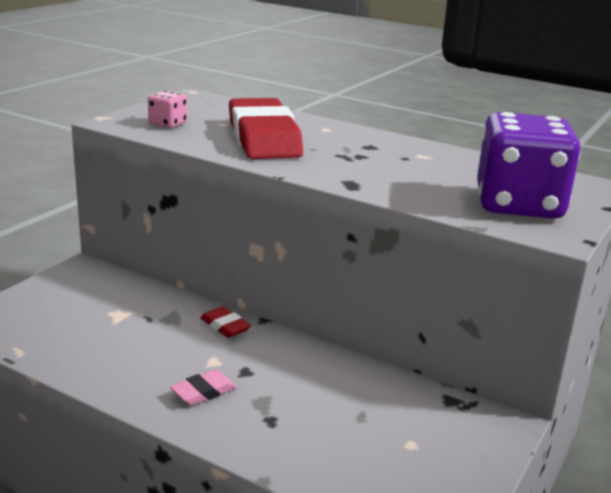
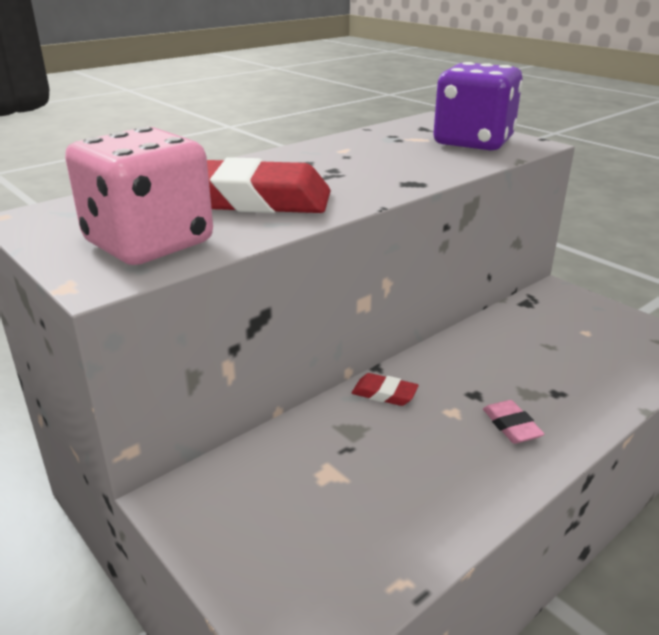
camera: 70 degrees left, 5 degrees up
pink dice [148,90,187,128] -> pink dice [65,127,213,265], size x2.27
red eraser [201,306,251,338] -> red eraser turned 45 degrees clockwise [352,373,419,406]

